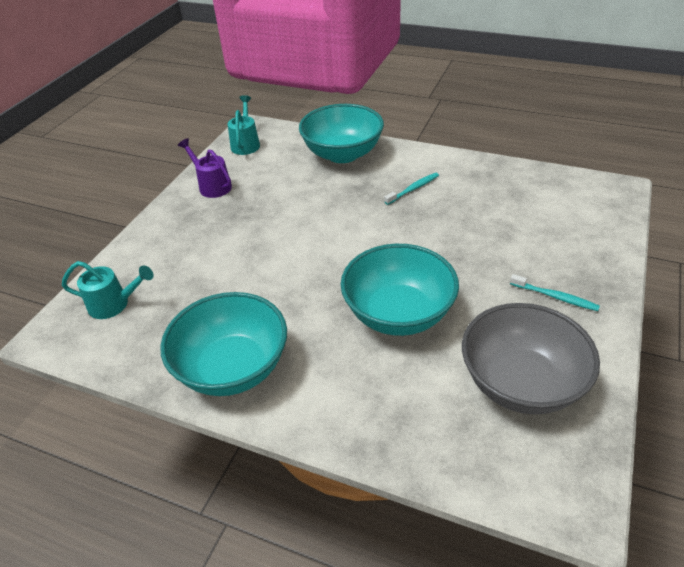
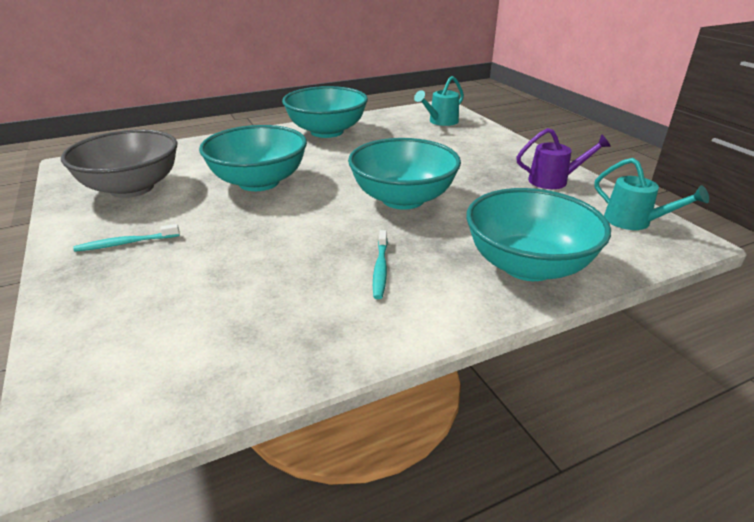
camera: 130 degrees right, 10 degrees down
none -> turquoise bowl [348,138,461,210]

